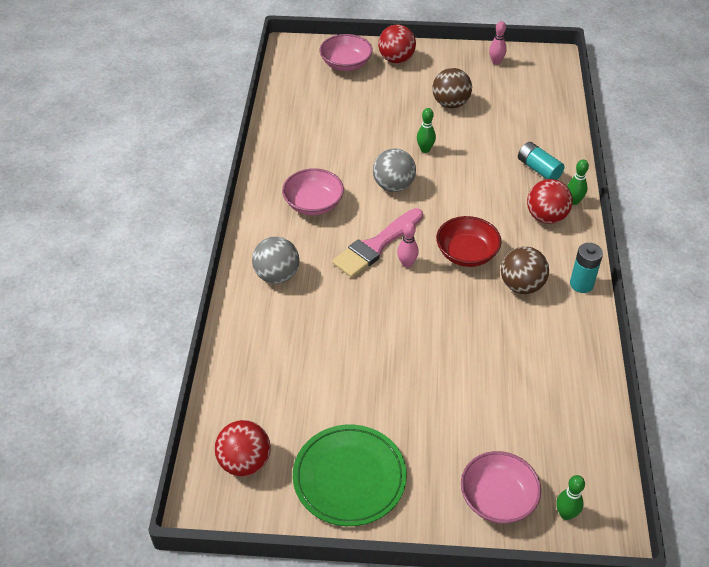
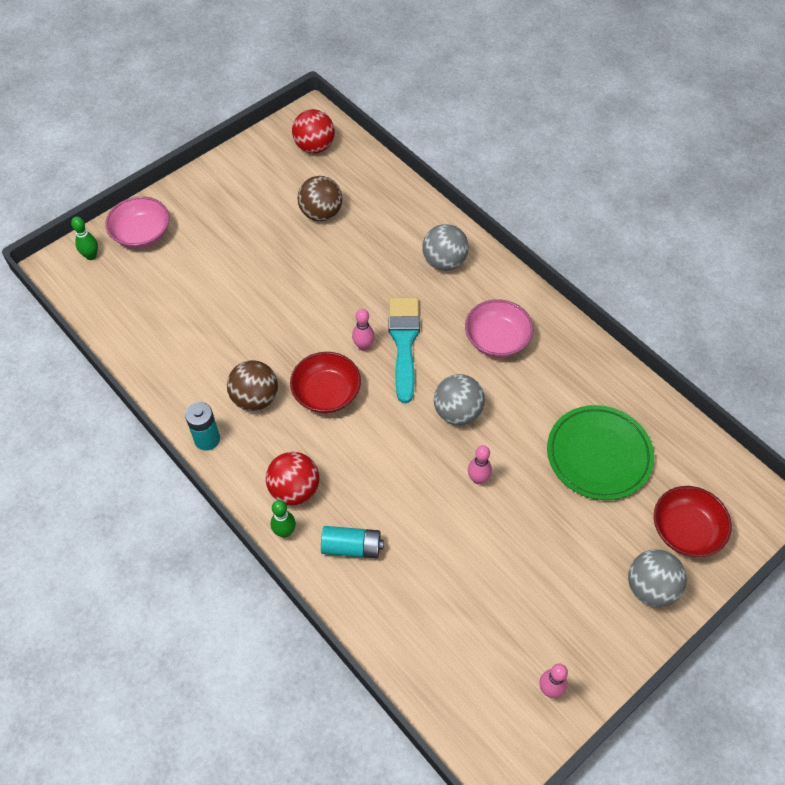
camera: 135 degrees right, 10 degrees up
green plate [293,425,407,526] -> green plate moved to [547,405,654,500]
pink bowl [320,34,373,71] -> red bowl [654,486,731,557]
pink brush [332,208,423,278] -> turquoise brush [388,297,420,403]
red ball [378,25,416,63] -> grey ball [628,550,687,607]
green bowling pin [417,108,436,153] -> pink bowling pin [468,445,492,484]
brown ball [432,68,472,108] -> brown ball moved to [298,176,342,221]

